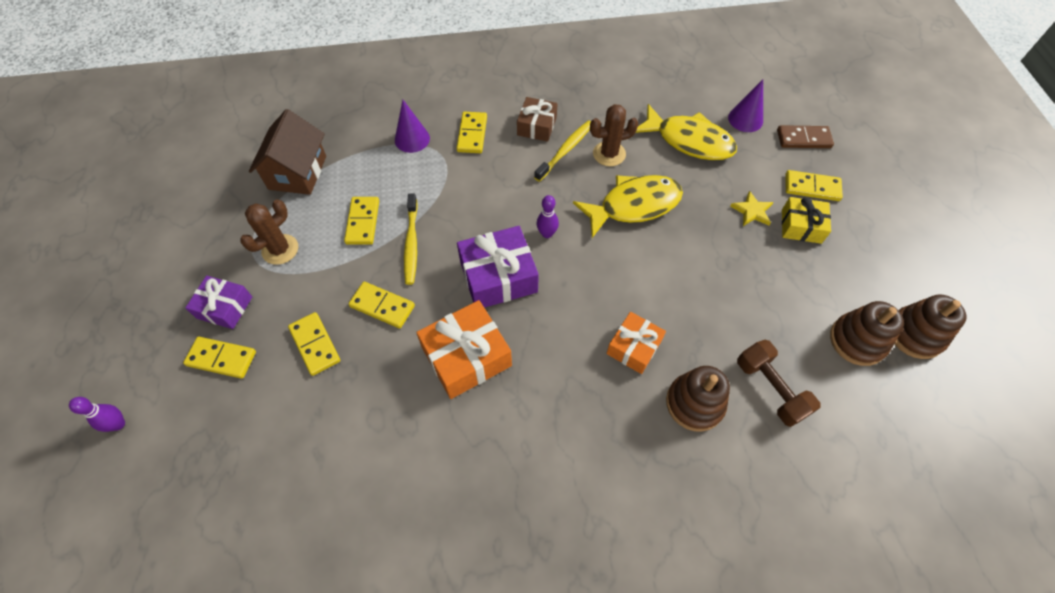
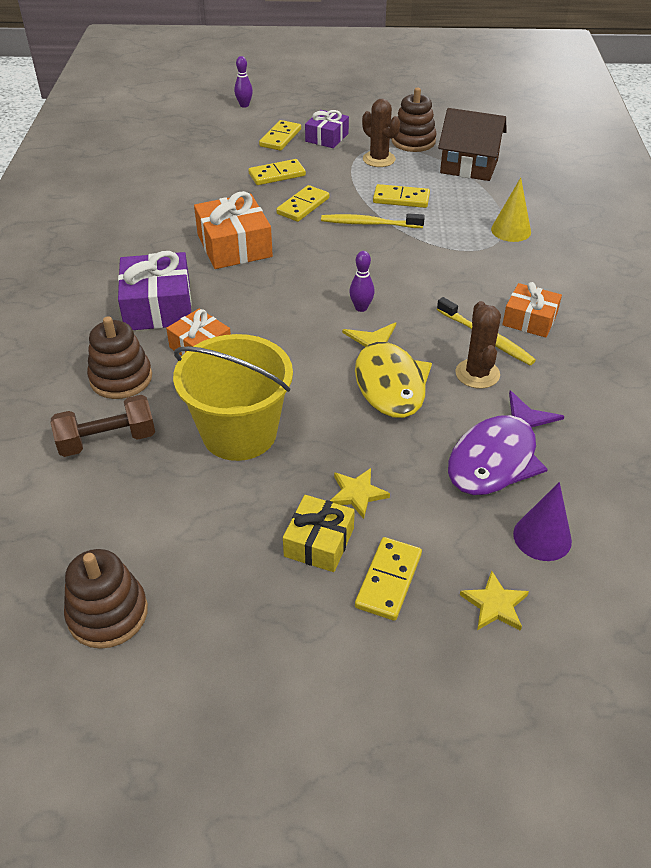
camera: 100 degrees right, 15 degrees down
purple cone [395,100,430,153] -> yellow cone [491,178,531,242]
yellow domino [456,112,487,153] -> none
purple gift [457,226,539,308] -> purple gift moved to [118,251,192,330]
brown gift [517,97,557,142] -> orange gift [502,282,562,338]
yellow fish [636,104,737,160] -> purple fish [448,391,564,495]
brown domino [777,125,834,148] -> yellow star [460,571,529,631]
brown stacking toy [830,301,904,366] -> brown stacking toy moved to [391,87,436,152]
none -> yellow bucket [173,334,293,461]

